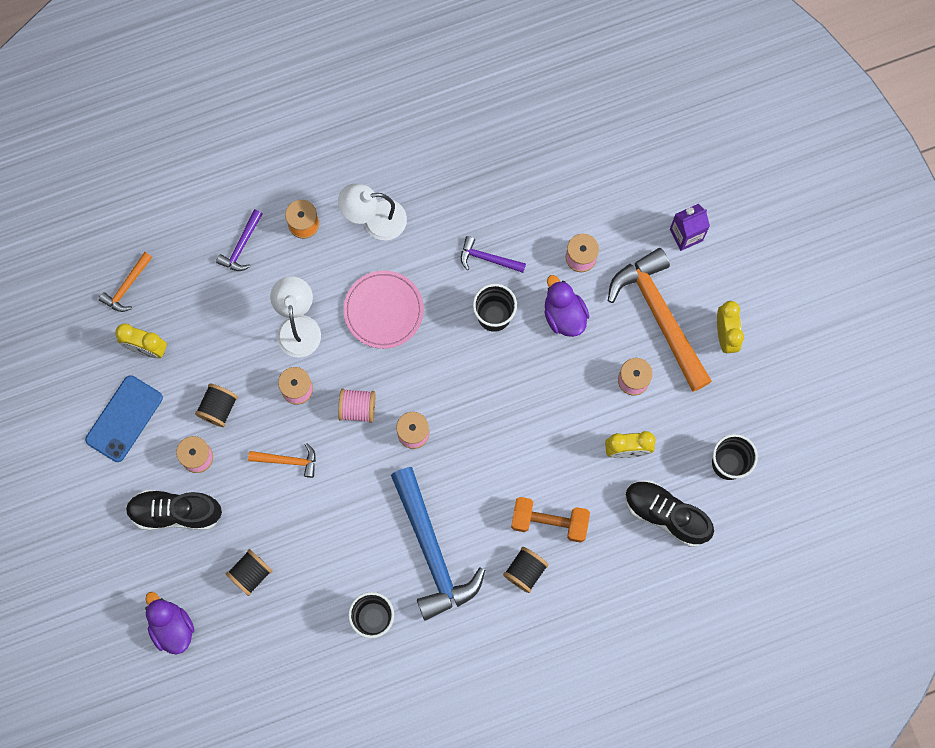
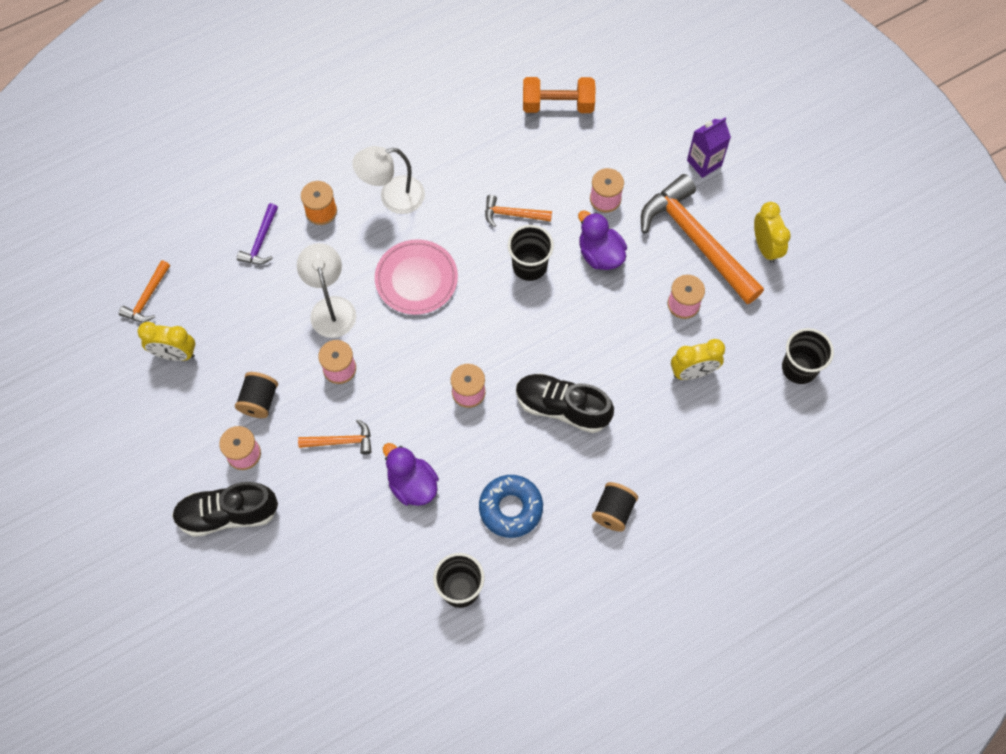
camera: 10 degrees left, 10 degrees down
blue phone [85,375,163,462] -> none
purple duck [145,592,194,655] -> purple duck moved to [383,443,439,506]
black spool [226,549,272,596] -> none
pink spool [338,388,375,423] -> none
blue hammer [391,467,485,620] -> blue donut [479,475,543,538]
purple hammer [461,236,526,273] -> orange hammer [485,195,552,227]
orange dumbbell [511,497,590,543] -> orange dumbbell moved to [523,77,595,113]
black shoe [625,480,714,547] -> black shoe moved to [516,373,614,433]

